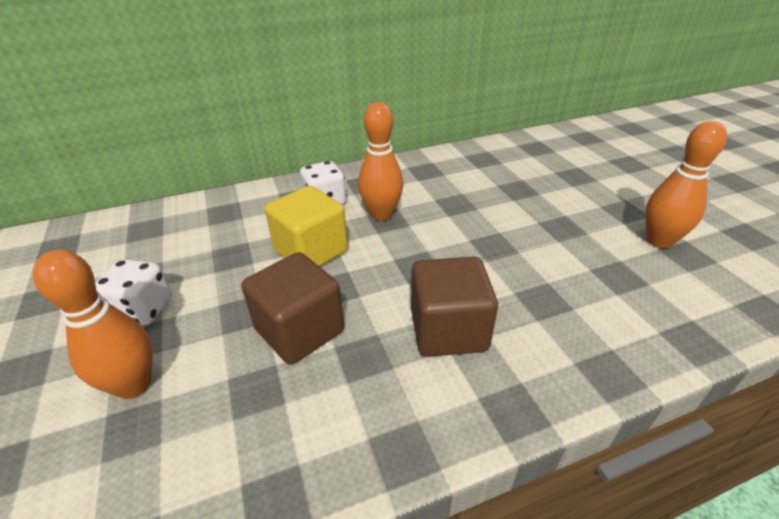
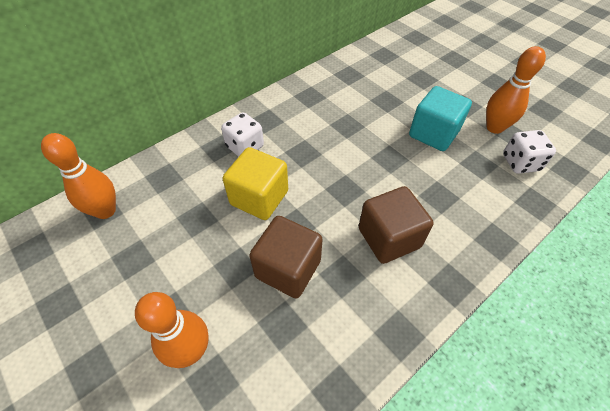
camera: 20 degrees left, 15 degrees up
white dice [95,259,172,326] -> white dice moved to [503,130,556,174]
orange bowling pin [358,102,404,221] -> orange bowling pin moved to [41,133,116,219]
none -> turquoise cube [409,86,472,151]

